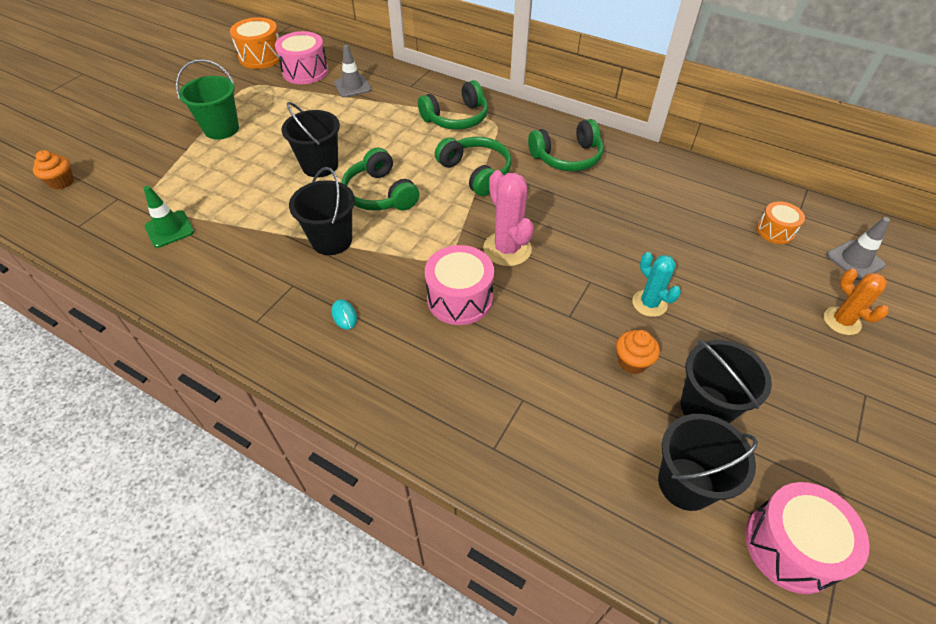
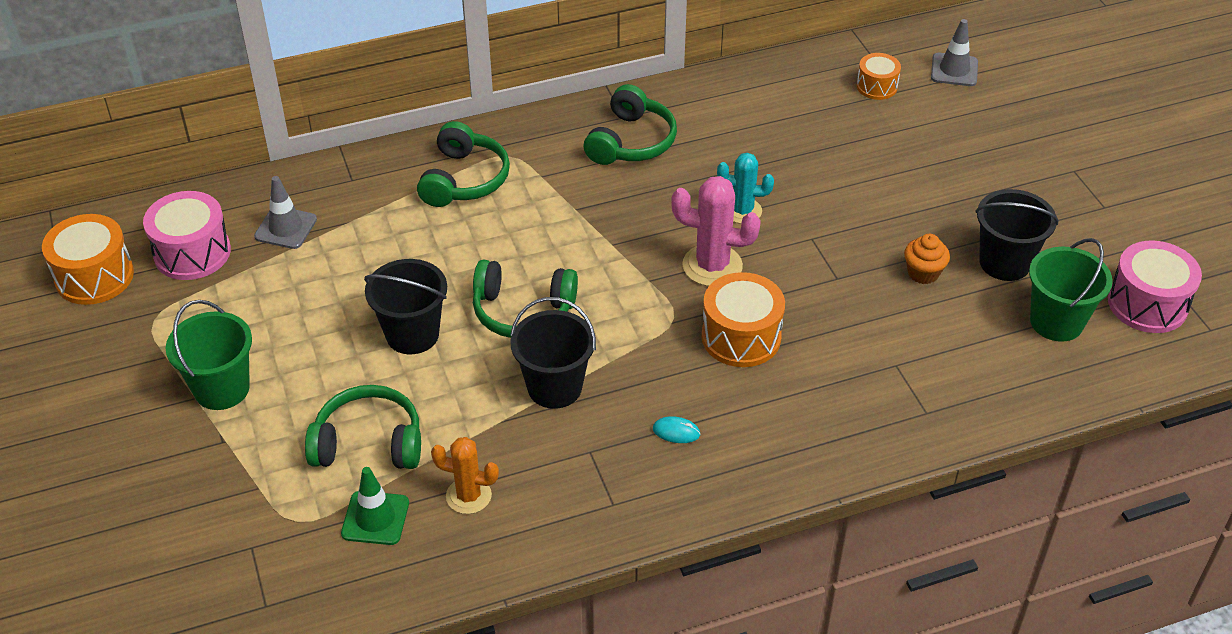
camera: 50 degrees left, 5 degrees down
orange cupcake [33,150,74,190] -> none
pink drum [425,245,494,325] -> orange drum [702,272,785,367]
green headphones [435,137,512,196] -> green headphones moved to [305,385,421,469]
turquoise cactus [632,252,681,317] -> turquoise cactus moved to [717,153,774,224]
black bucket [658,414,758,511] -> green bucket [1029,238,1113,342]
orange cactus [824,269,888,335] -> orange cactus moved to [431,437,499,514]

